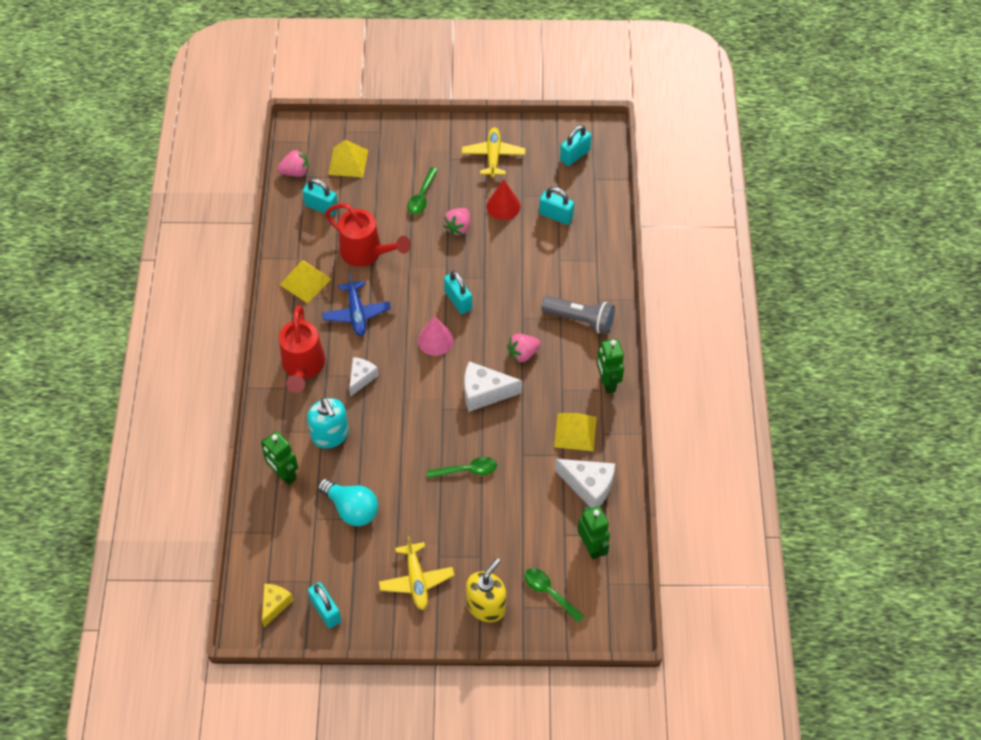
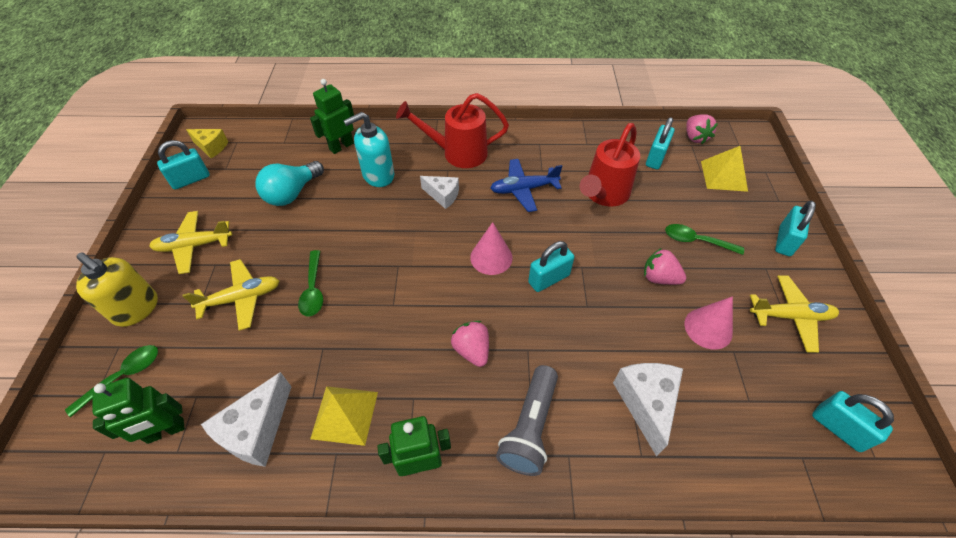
camera: 90 degrees right, 5 degrees down
yellow pyramid [280,261,331,303] -> none
white cheese [464,361,522,412] -> white cheese moved to [613,363,683,456]
red cone [486,180,520,220] -> pink cone [685,296,733,350]
turquoise padlock [539,187,574,225] -> turquoise padlock moved to [775,201,816,256]
none -> yellow plane [182,259,279,331]

